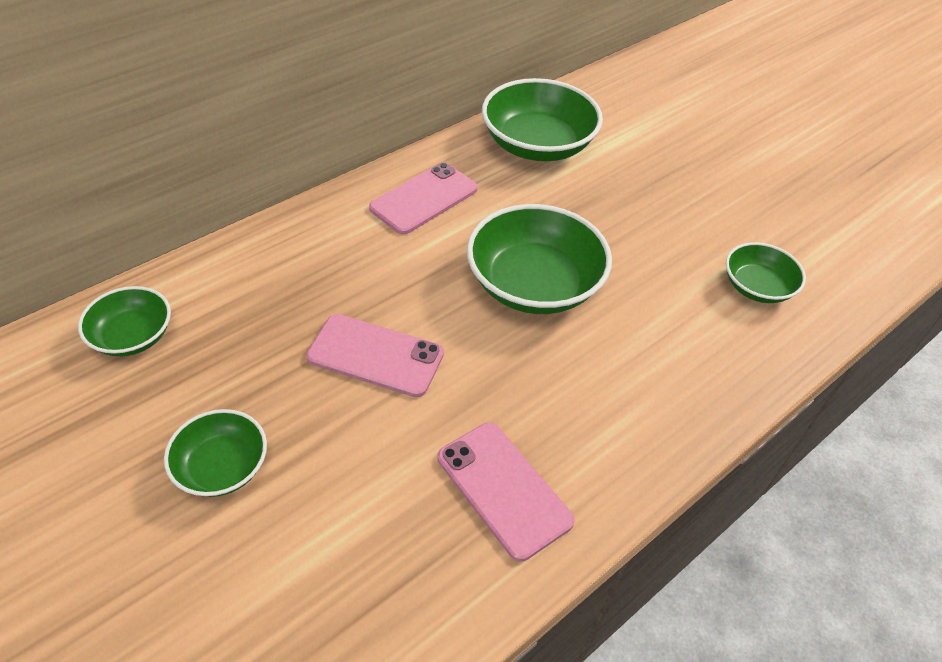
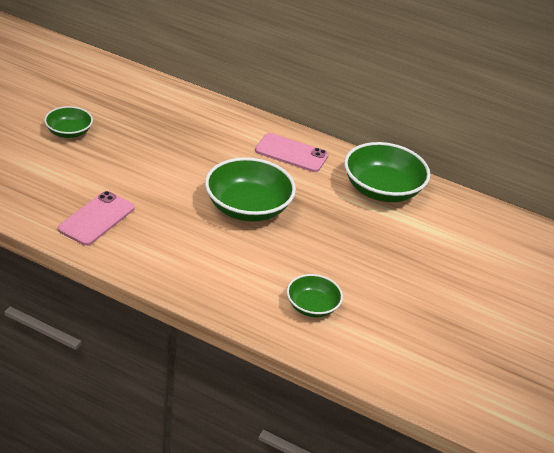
camera: 65 degrees right, 10 degrees down
green bowl [78,286,171,356] -> none
pink phone [306,314,444,397] -> none

